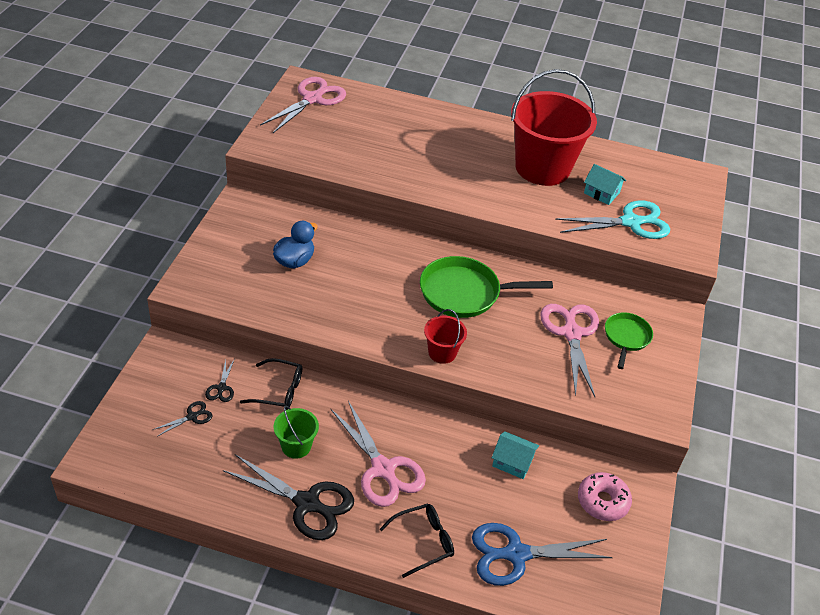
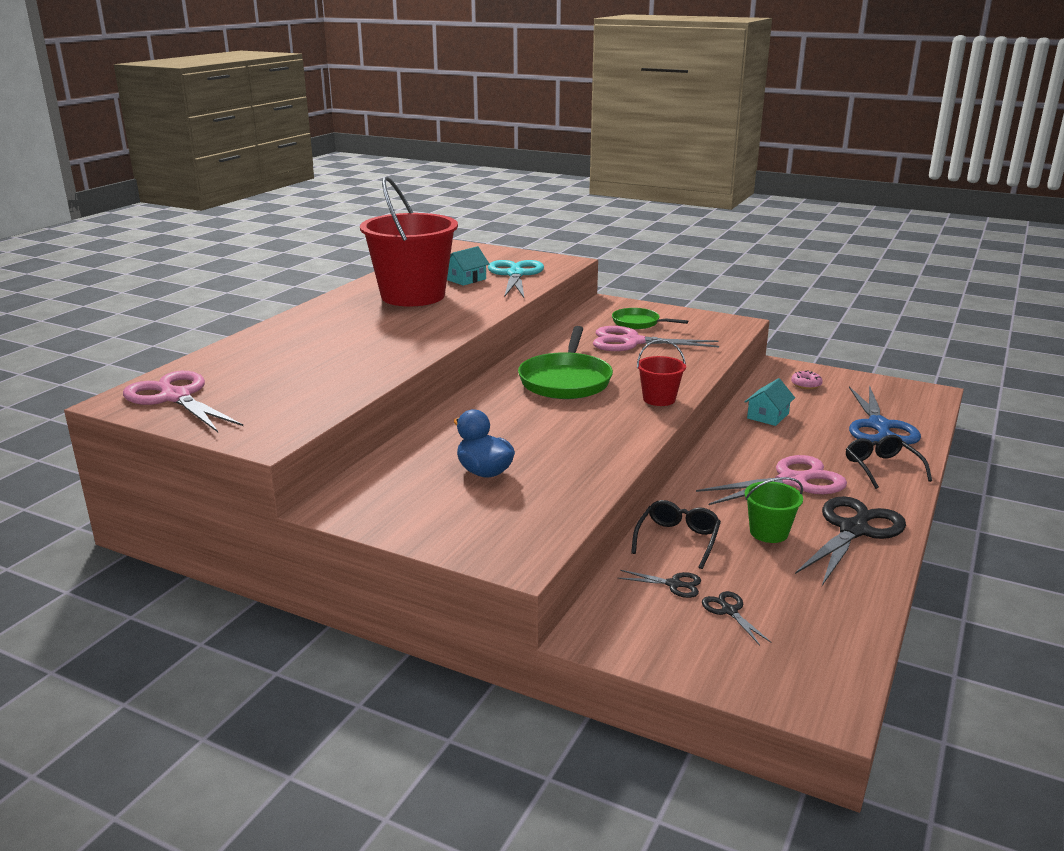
camera: 75 degrees left, 20 degrees down
pink donut [578,472,632,521] -> pink donut [791,371,823,389], size x0.61

